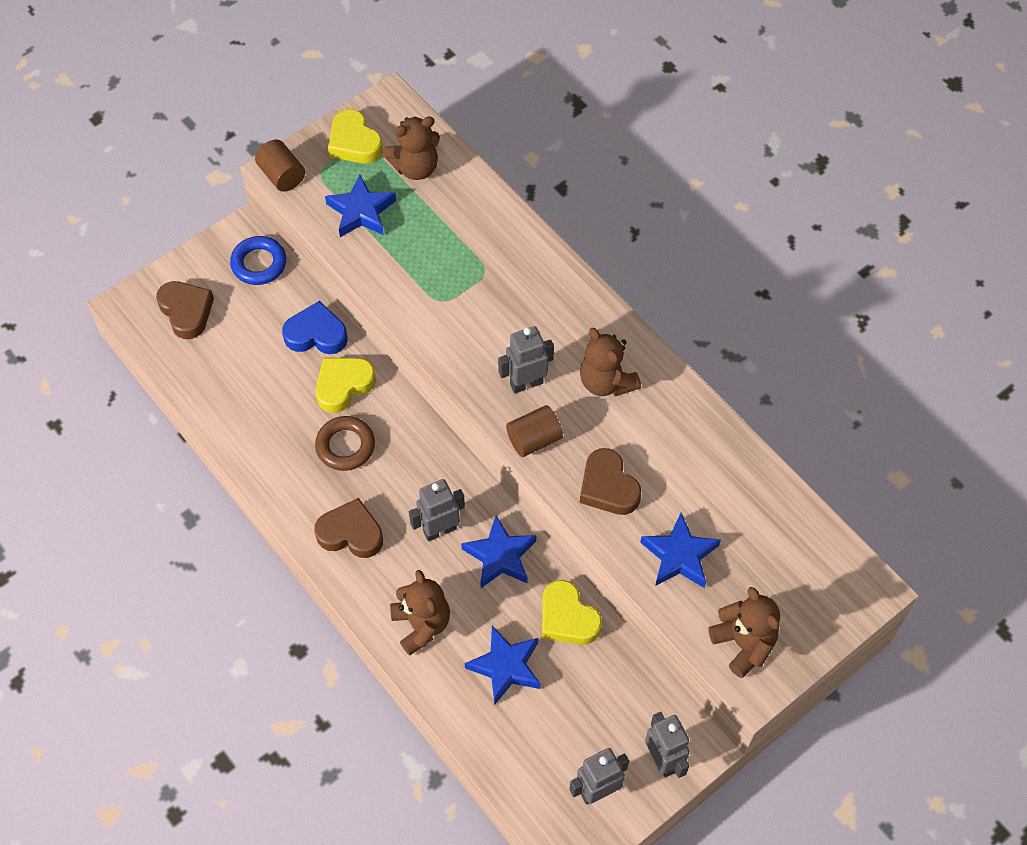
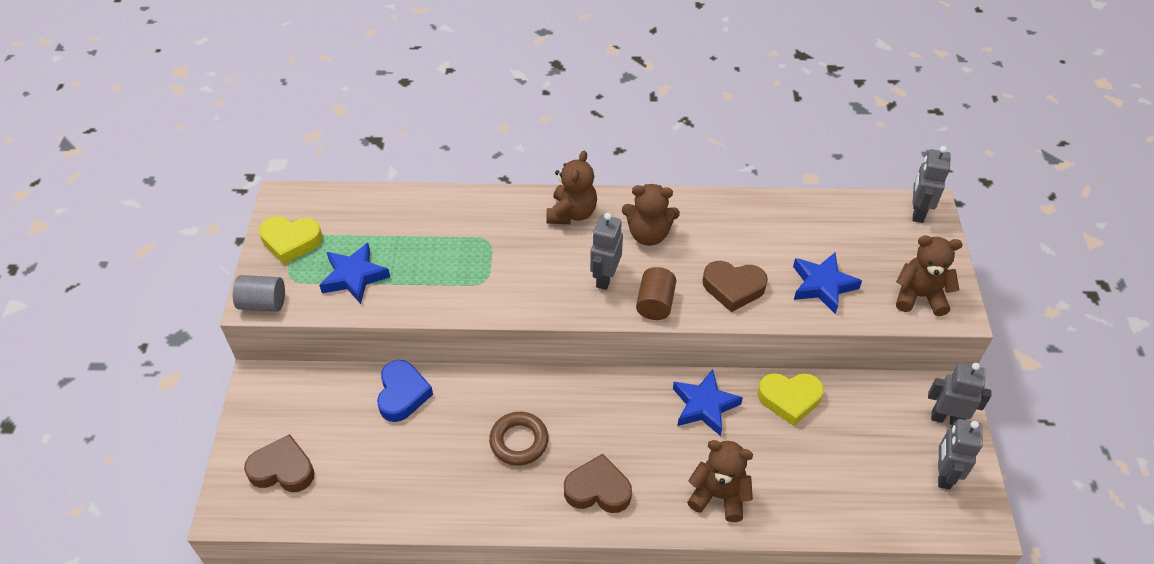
camera: 50 degrees left, 10 degrees down
blue ring [230,236,287,285] -> none
brown cylinder [255,139,305,192] -> grey cylinder [233,275,285,312]
blue heart [282,301,348,354] -> blue heart turned 135 degrees clockwise [377,360,433,422]
brown heart [314,498,383,558] -> brown heart turned 45 degrees clockwise [564,454,632,513]
yellow heart [316,358,376,413] -> none
brown teddy bear [383,116,440,180] -> brown teddy bear moved to [546,150,597,224]
grey robot [409,479,465,542] -> grey robot moved to [912,146,951,223]
blue star [465,626,541,704] -> none

